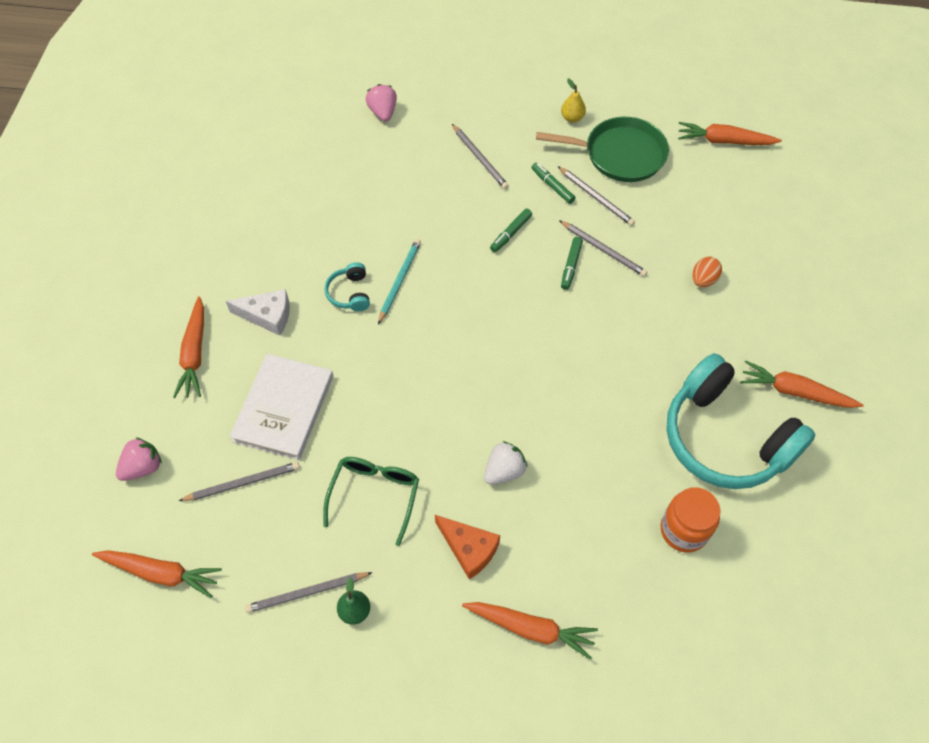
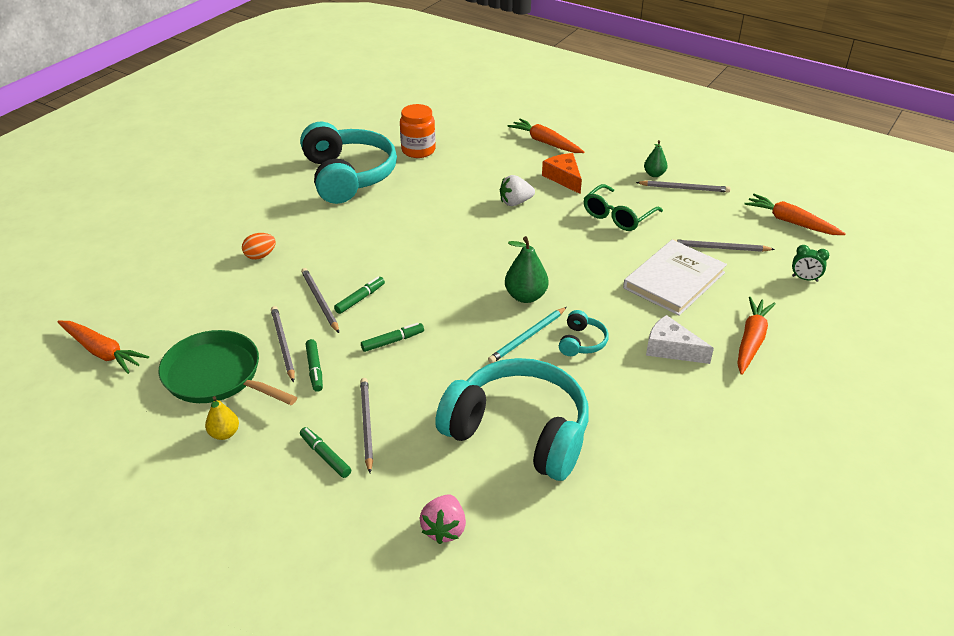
camera: 155 degrees left, 20 degrees down
pink strawberry [116,437,162,481] -> green clock [792,245,829,282]
orange carrot [740,360,864,408] -> none
none -> green marker [300,427,351,478]
none -> turquoise headphones [435,358,589,481]
none -> green pear [505,236,549,303]

